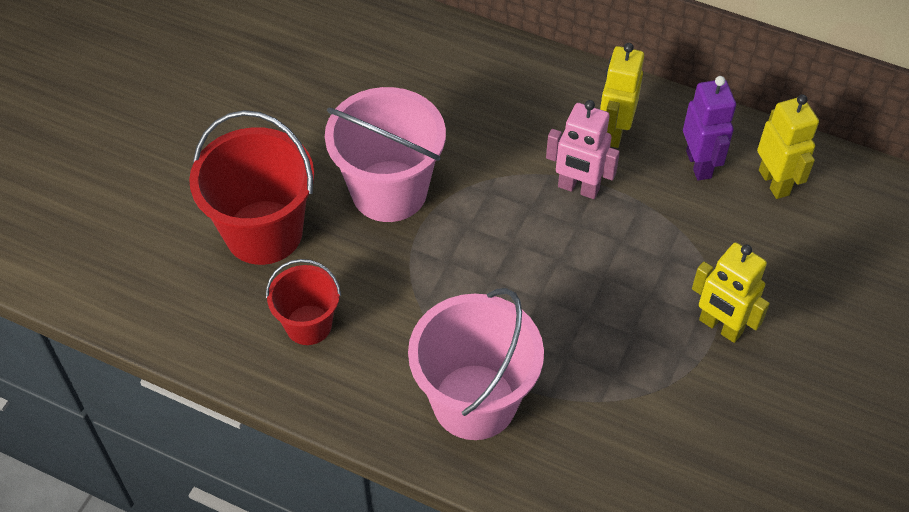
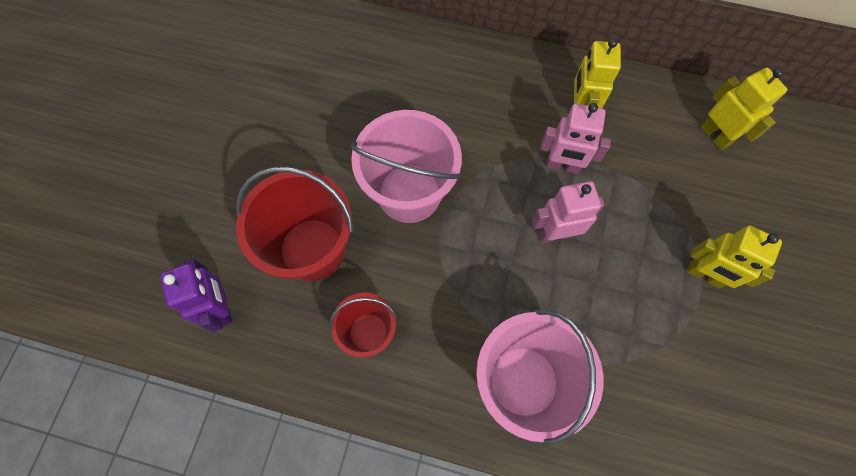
camera: 10 degrees left, 15 degrees up
purple robot [683,76,736,180] -> purple robot moved to [160,259,232,332]
none -> pink robot [532,181,605,243]

